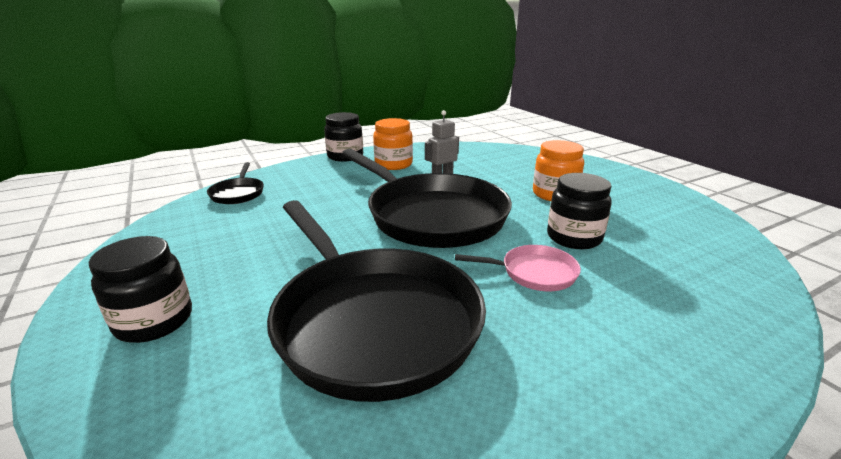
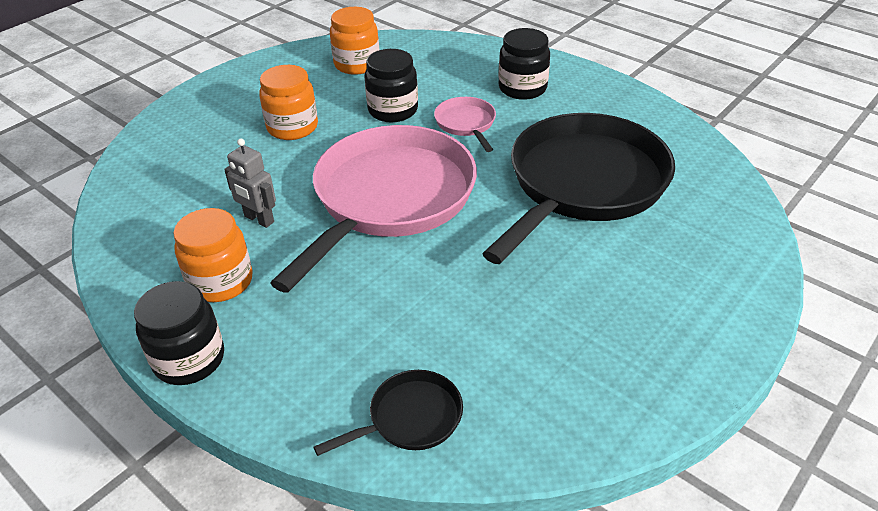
camera: 110 degrees left, 15 degrees up
black jar [89,236,192,343] -> black jar moved to [498,28,550,100]
black pan [342,149,512,248] -> pink pan [271,125,477,293]
none -> orange jar [330,7,379,75]

